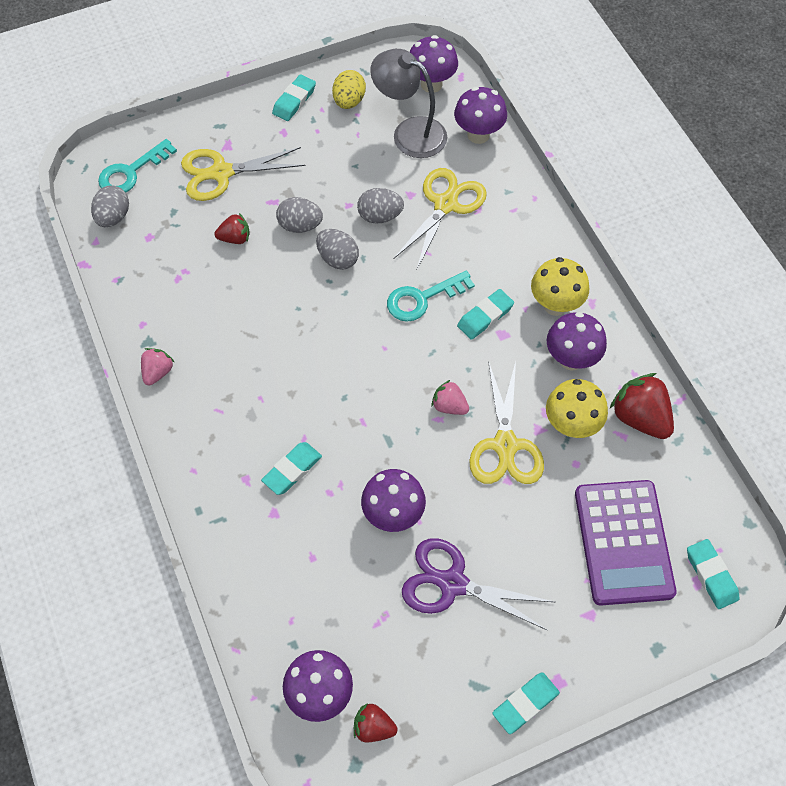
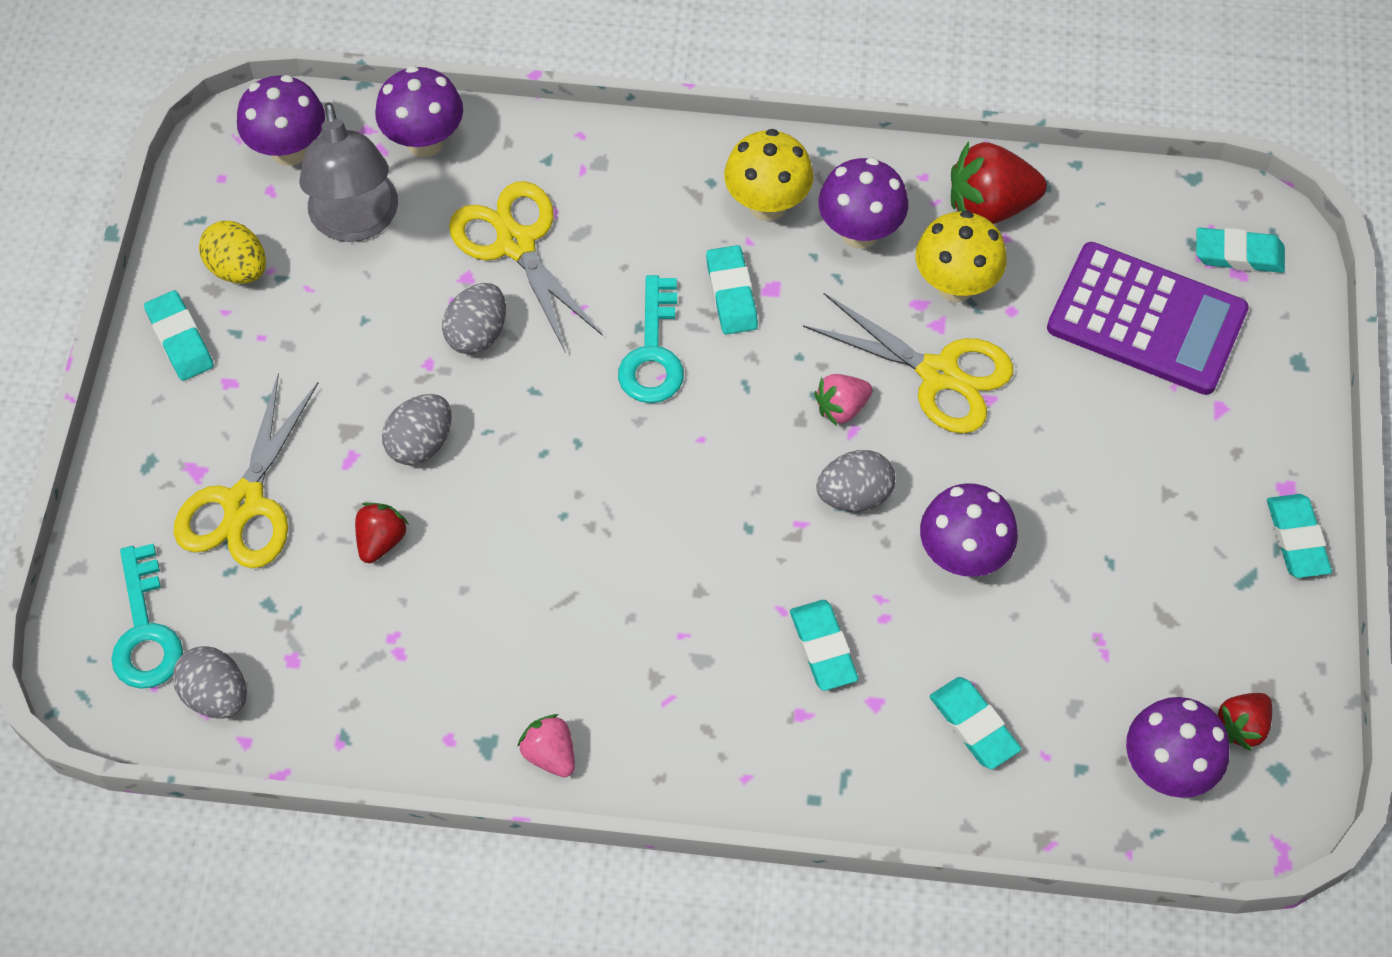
camera: 60 degrees left, 0 degrees up
grey egg [316,229,359,270] -> grey egg moved to [816,450,895,512]
grey lamp [370,49,447,158] -> grey lamp turned 75 degrees counterclockwise [299,102,398,242]
purple scissors [402,538,554,631] -> none
none -> turquoise eraser [930,677,1021,769]

